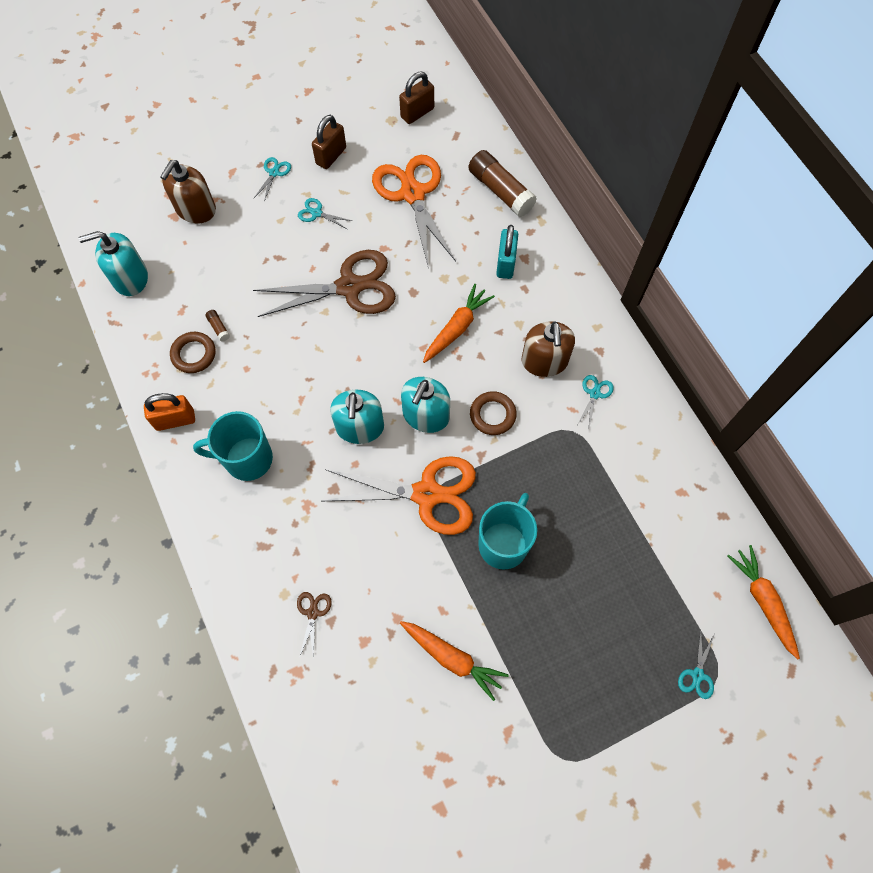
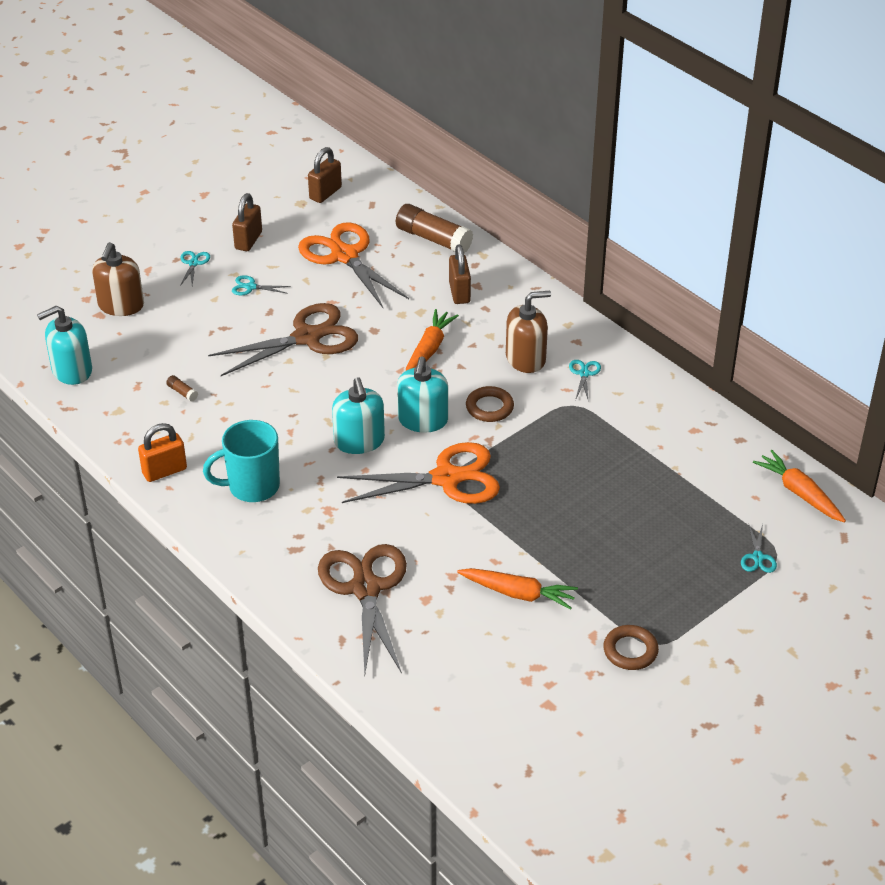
camera: 15 degrees left, 25 degrees down
brown ring [170,332,215,373] -> brown ring moved to [603,625,659,670]
brown scissors [297,592,332,659] -> brown scissors [318,544,407,675], size x2.47
turquoise mug [478,493,537,570] -> none
turquoise padlock [496,225,518,279] -> brown padlock [449,244,471,304]
brown soap dispenser [522,321,575,377] -> brown soap dispenser turned 90 degrees counterclockwise [506,291,551,373]

